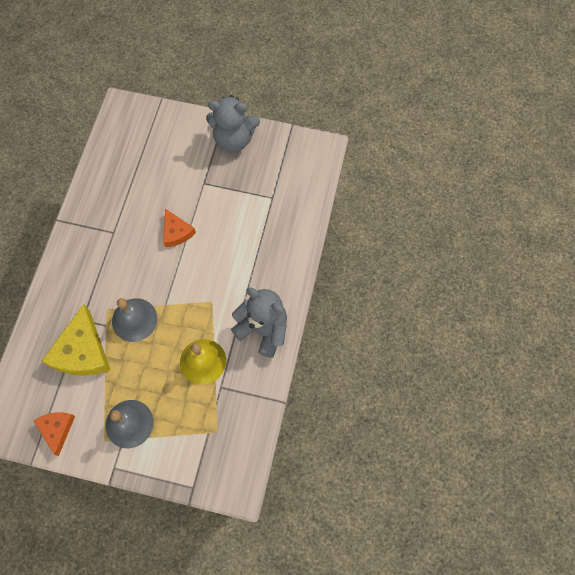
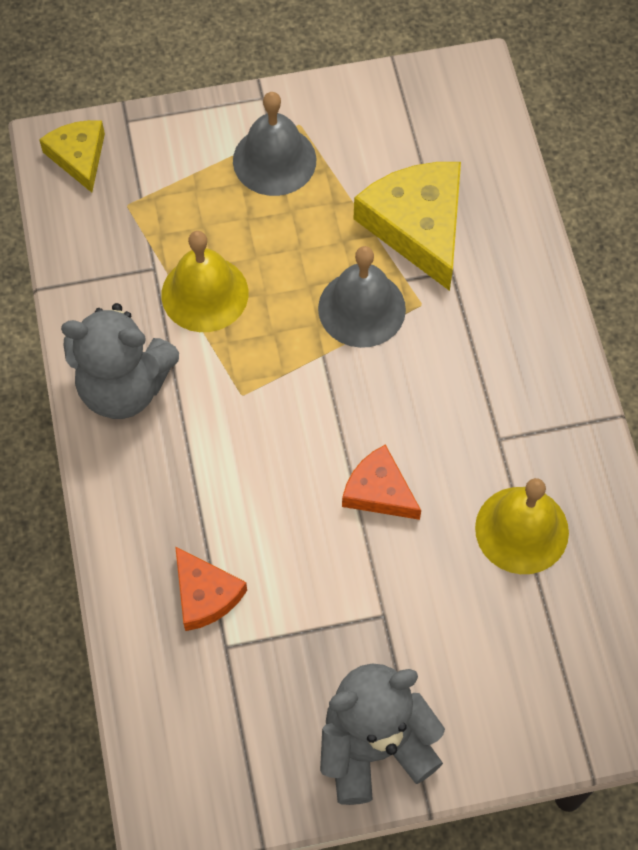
camera: 155 degrees right, 5 degrees down
orange cheese [34,412,75,456] -> orange cheese moved to [175,546,247,631]
none -> yellow cheese [39,120,105,193]
none -> yellow bell [475,478,569,574]

